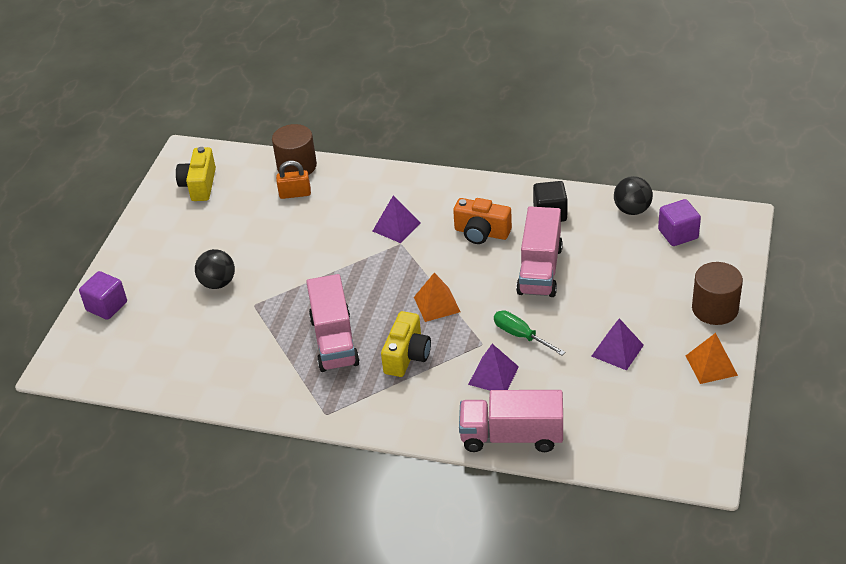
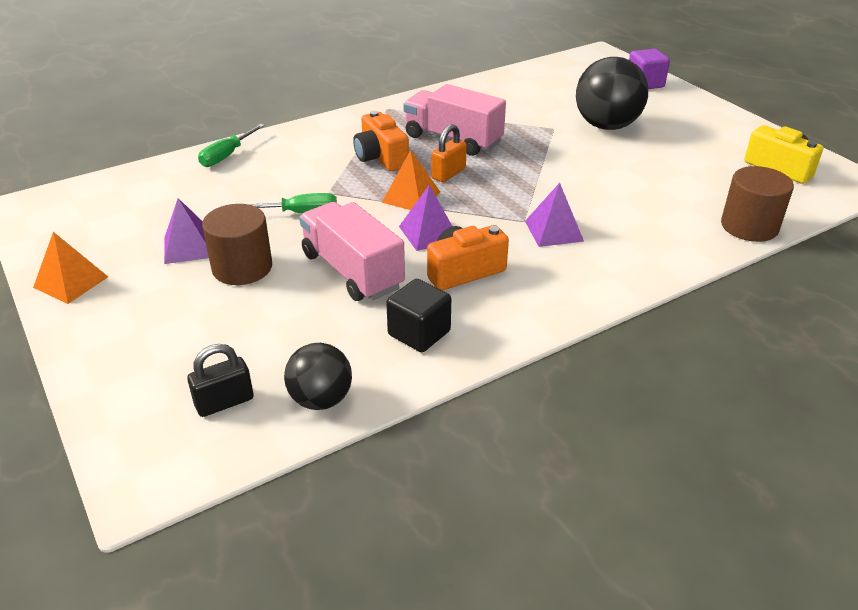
camera: 130 degrees right, 5 degrees down
black ball [195,249,235,289] -> black ball [576,57,648,130], size x1.66
orange padlock [276,161,311,199] -> orange padlock moved to [431,124,467,182]
yellow camera [381,311,431,377] -> orange camera [353,111,409,171]
pink truck [459,390,563,452] -> green screwdriver [198,124,265,167]
purple pyramid [468,344,519,391] -> purple pyramid moved to [399,185,452,251]
purple cube [658,199,701,246] -> black padlock [187,344,254,417]
brown cylinder [692,262,743,325] -> brown cylinder moved to [202,204,272,285]

